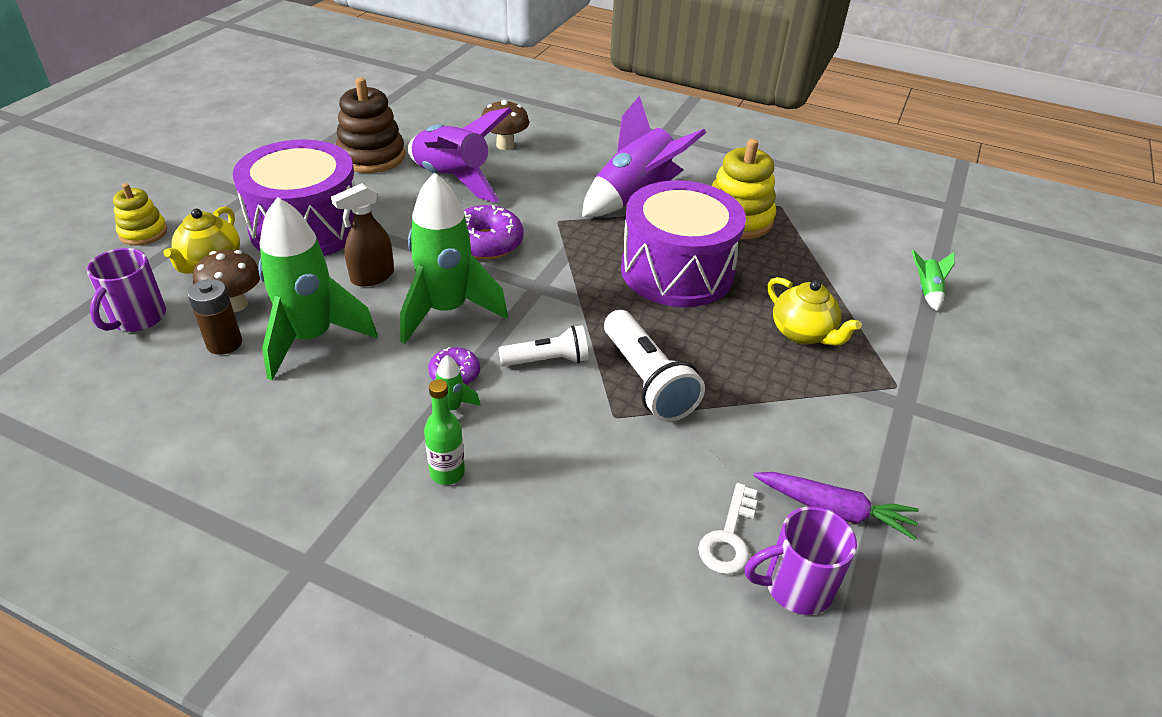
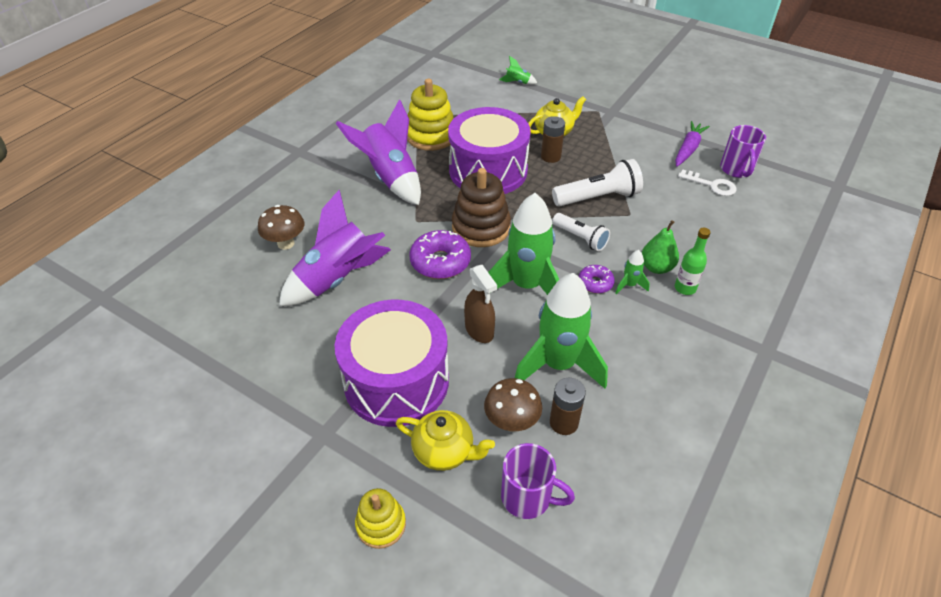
camera: 80 degrees left, 5 degrees up
brown stacking toy [336,77,405,173] -> brown stacking toy moved to [452,168,511,247]
white flashlight [498,325,589,366] -> white flashlight turned 135 degrees clockwise [552,213,610,251]
none -> brown battery [541,116,565,163]
none -> green pear [642,220,679,274]

